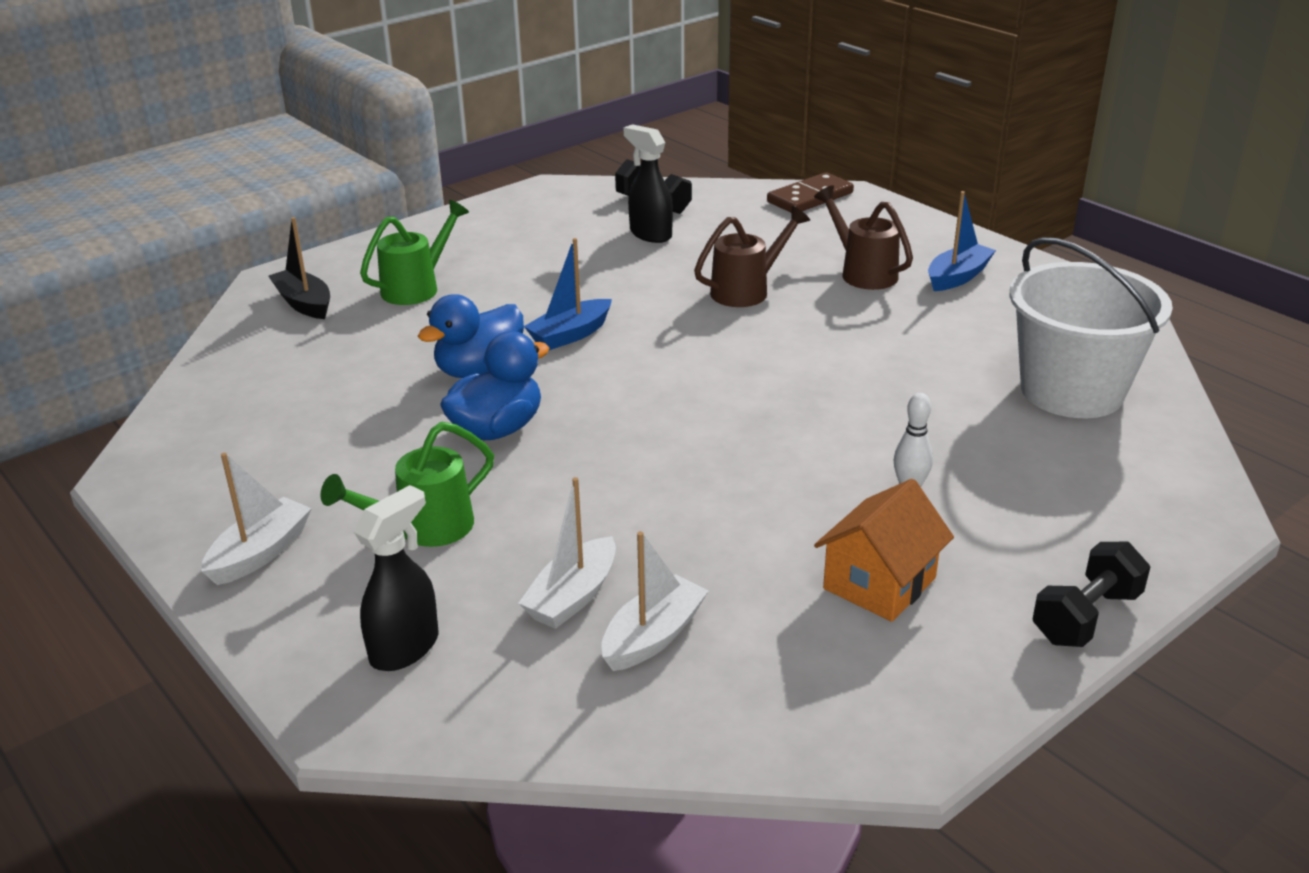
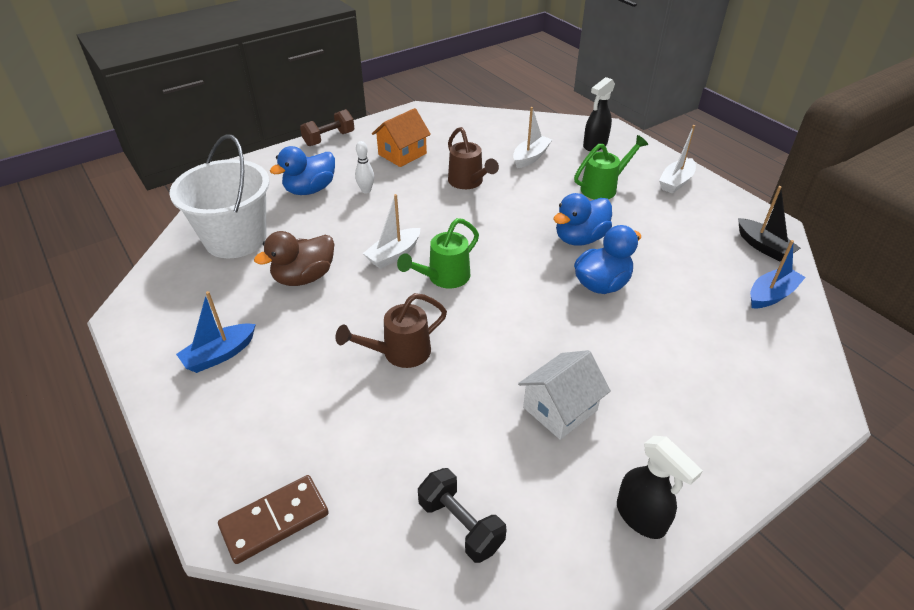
camera: 175 degrees left, 10 degrees up
black boat [269,217,330,319] -> black boat moved to [738,186,801,262]
green watering can [360,200,469,305] -> green watering can moved to [397,218,479,288]
blue boat [524,238,612,350] -> blue boat moved to [750,240,806,308]
white boat [601,531,708,671] -> white boat moved to [363,194,420,269]
black spray bottle [624,124,673,243] -> black spray bottle moved to [617,436,703,539]
brown watering can [814,185,913,290] -> brown watering can moved to [448,127,499,189]
black dumbbell [1033,542,1150,647] -> brown dumbbell [300,109,355,146]
none -> brown duck [254,231,334,286]
none -> blue duck [270,146,335,195]
none -> white house [518,350,611,440]

